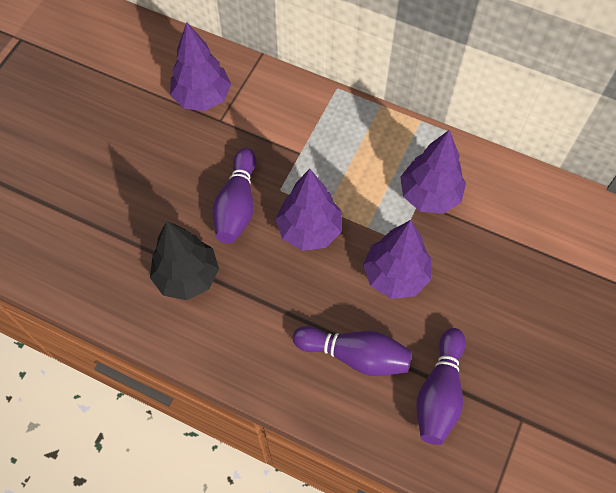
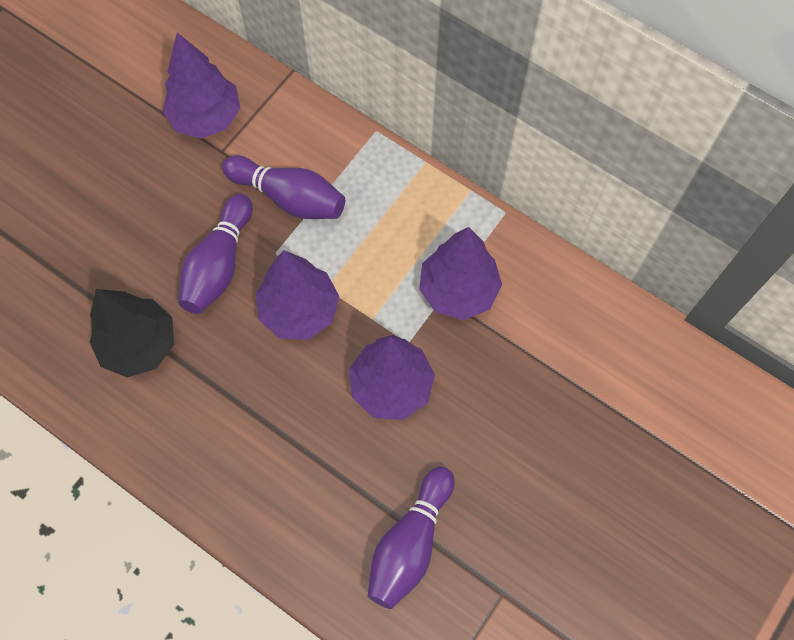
camera: 10 degrees right, 5 degrees up
purple bowling pin [293,326,412,376] -> purple bowling pin moved to [222,155,345,219]

